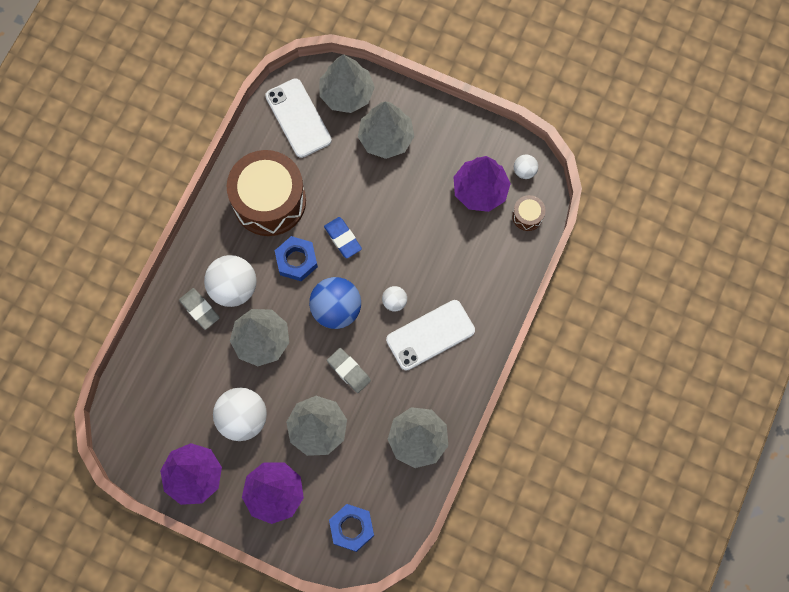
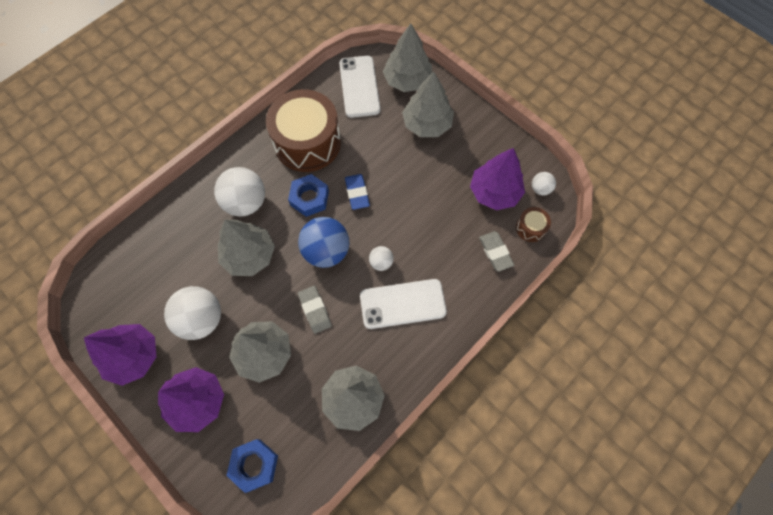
camera: 20 degrees right, 5 degrees down
grey eraser [179,288,220,330] -> grey eraser moved to [479,231,514,272]

